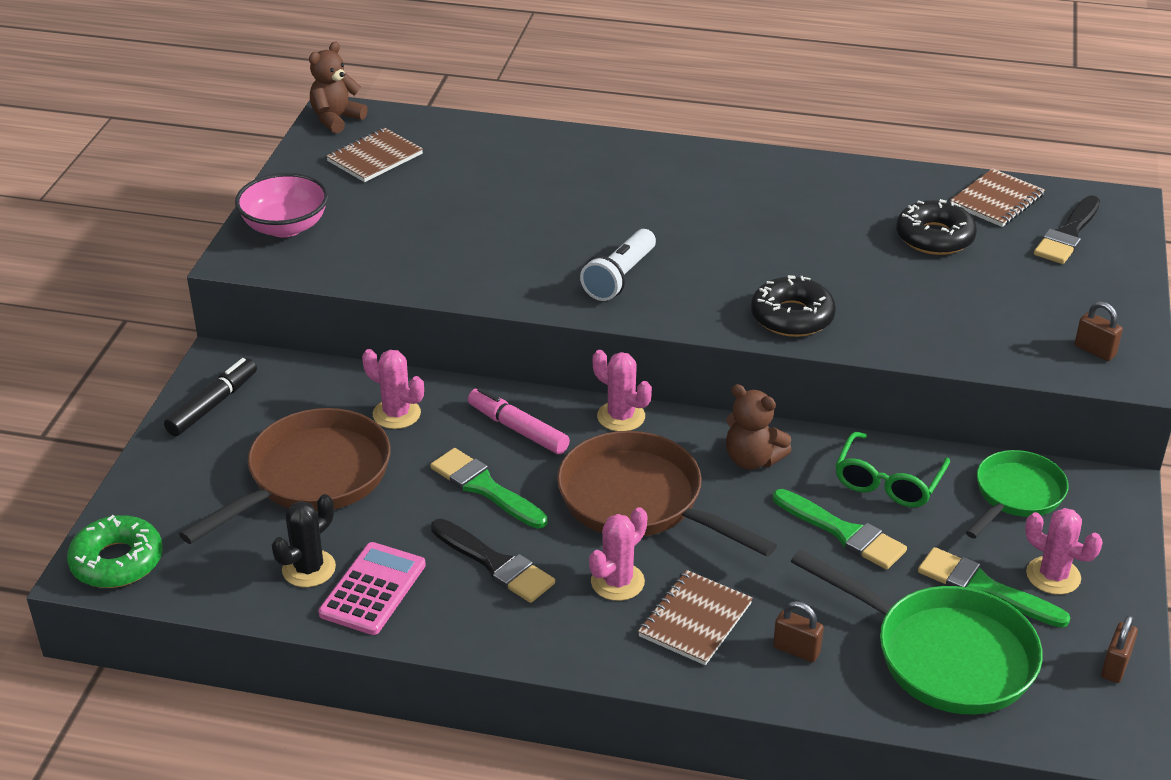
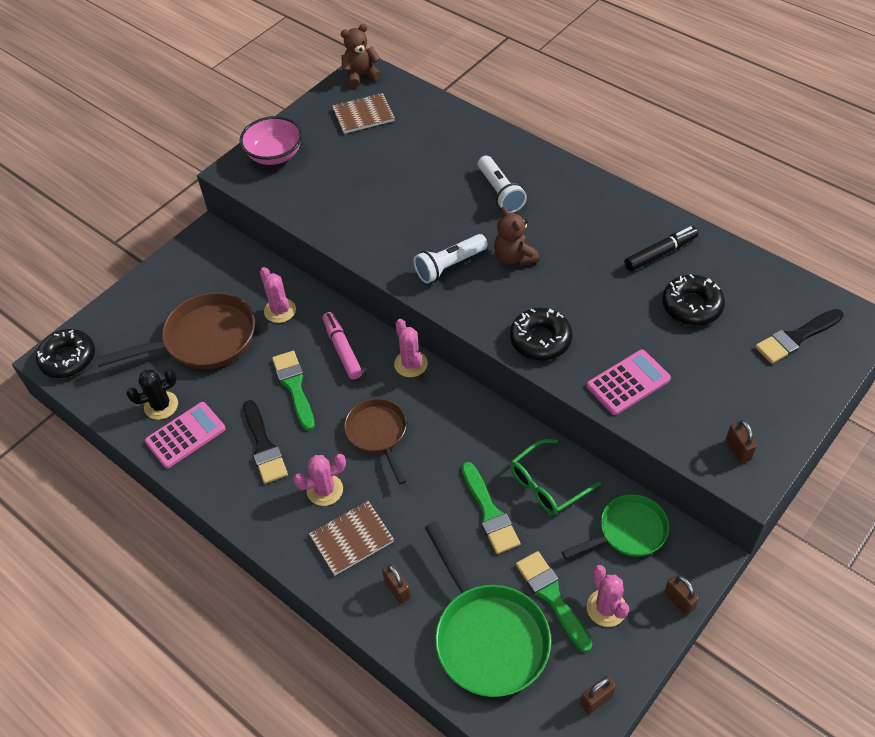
camera: 30 degrees right, 15 degrees up
green donut [67,515,163,588] -> black donut [36,329,95,378]
black marker [164,358,257,436] -> black marker moved to [624,226,698,271]
brown pan [557,431,777,557] -> brown pan [344,398,407,485], size x0.63
brown teddy bear [726,384,792,470] -> brown teddy bear moved to [494,207,539,266]
brown notebook [950,168,1045,227] -> none
none -> white flashlight [478,156,527,213]
none -> pink calculator [587,350,671,415]
none -> brown padlock [664,575,699,616]

